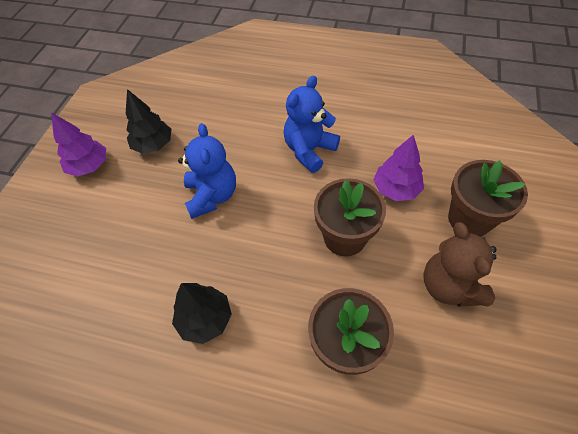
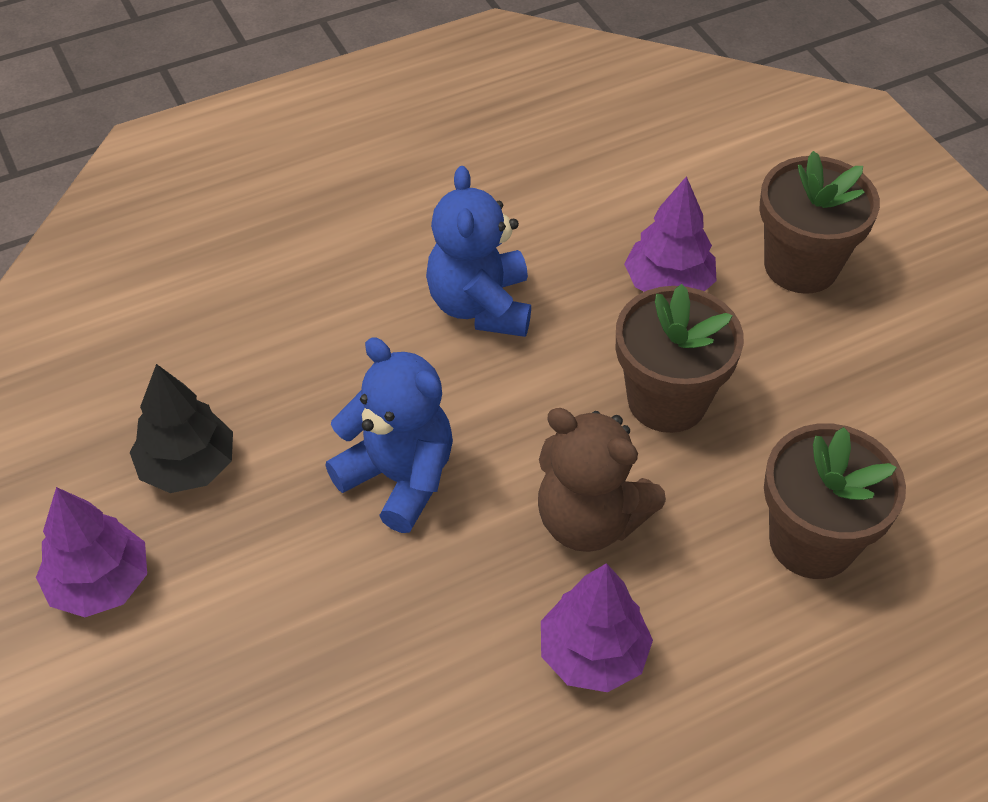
camera: 45 degrees left, 5 degrees down
black tree [172,283,232,344] -> purple tree [541,563,653,692]
brown teddy bear [423,222,497,307] -> brown teddy bear moved to [538,408,666,552]

